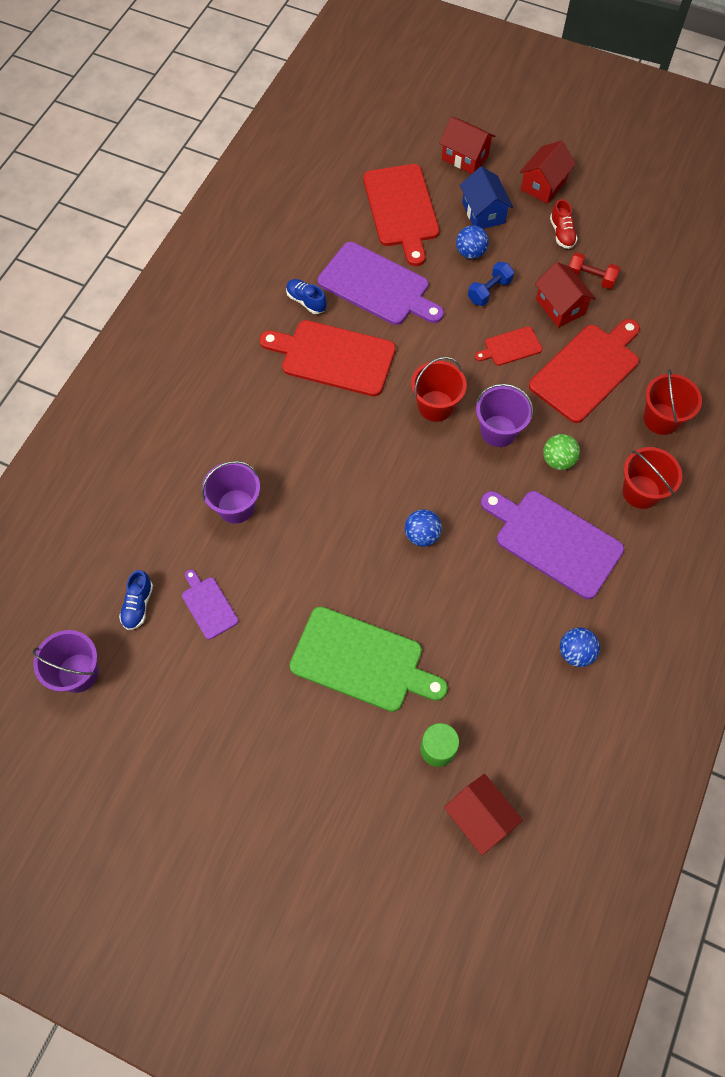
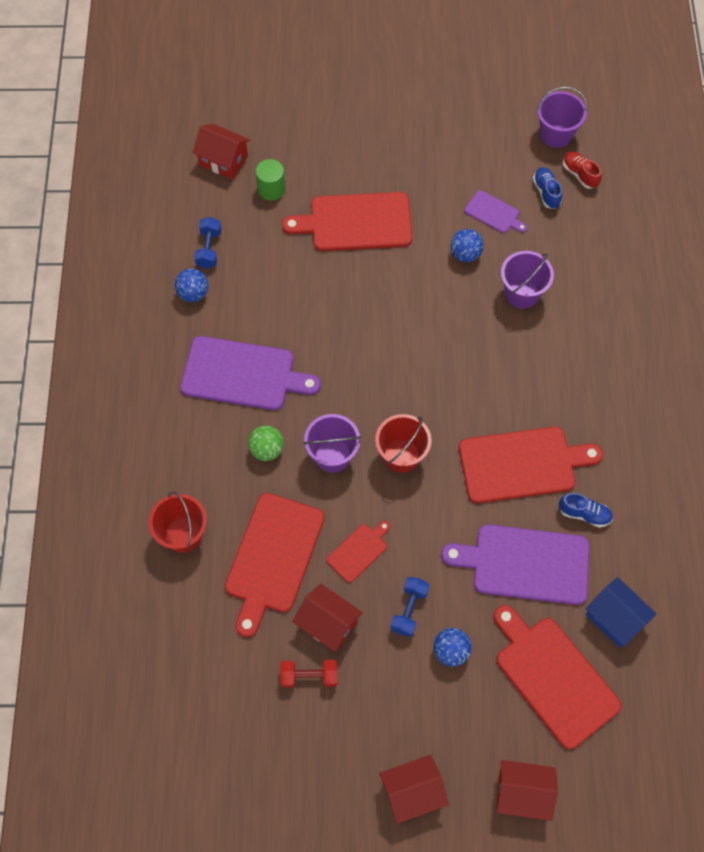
camera: 155 degrees right, 0 degrees up
green cutting board [290,606,448,712] -> red cutting board [282,192,413,251]
blue ball [405,509,442,547] -> blue ball moved to [451,229,484,262]
blue house [460,166,513,229] -> blue house moved to [586,577,656,647]
red house [520,141,576,204] -> red house turned 60 degrees clockwise [379,755,449,824]
red shoe [550,199,578,249] -> red shoe moved to [563,152,602,189]
red bucket [623,447,682,509] -> none
none -> blue dumbbell [194,217,221,269]

